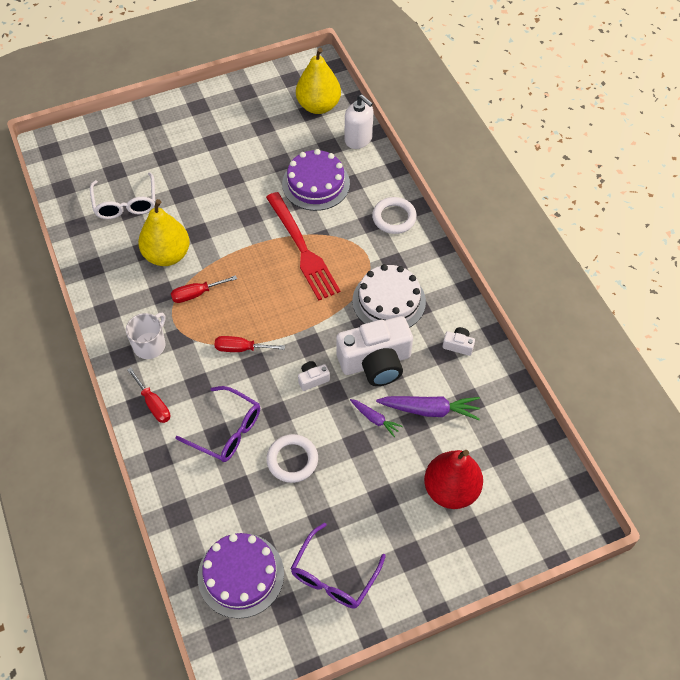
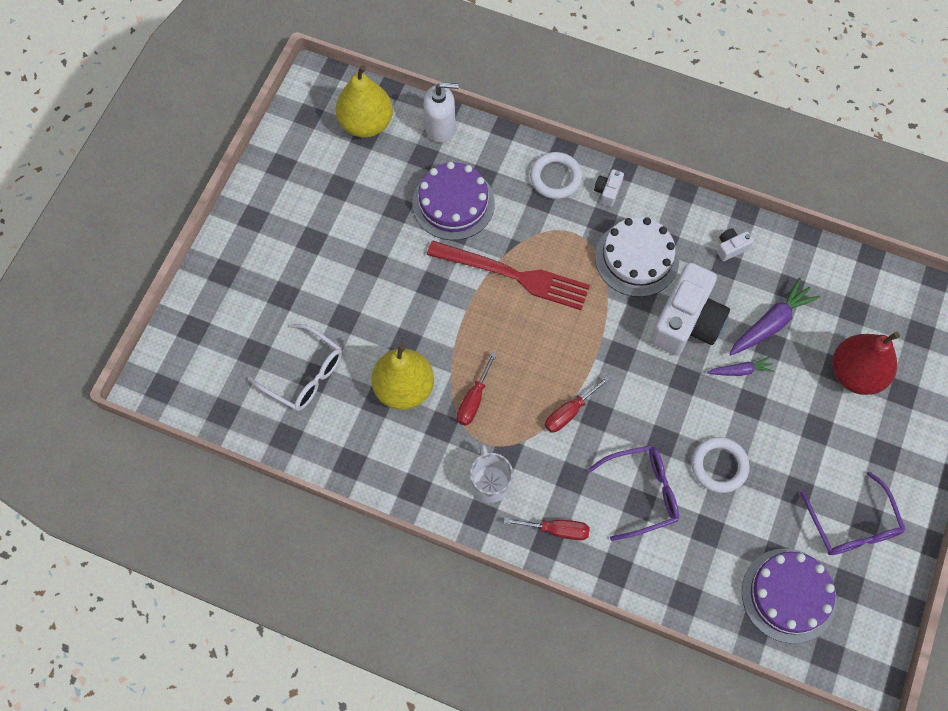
camera: 45 degrees left, 10 degrees up
white camera [298,361,330,391] -> white camera moved to [594,169,624,207]

